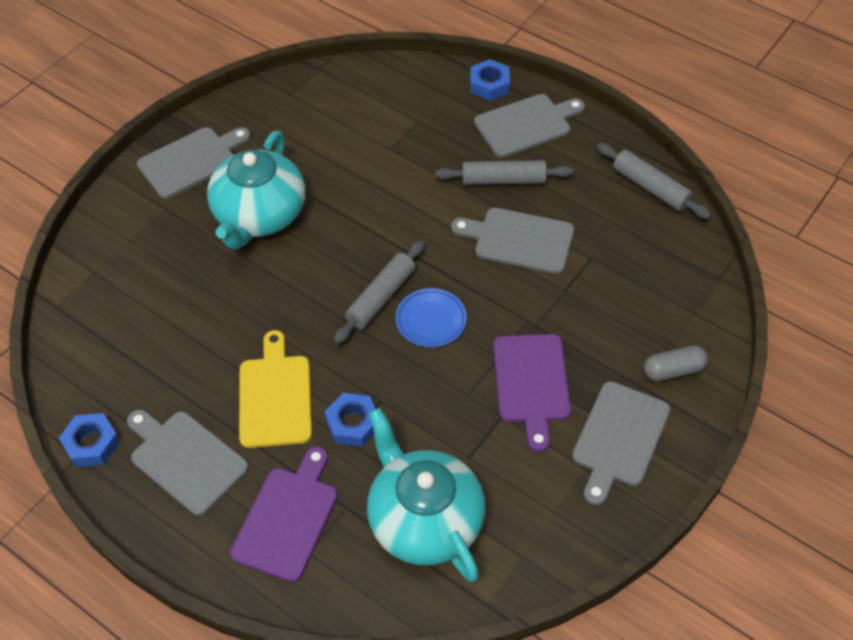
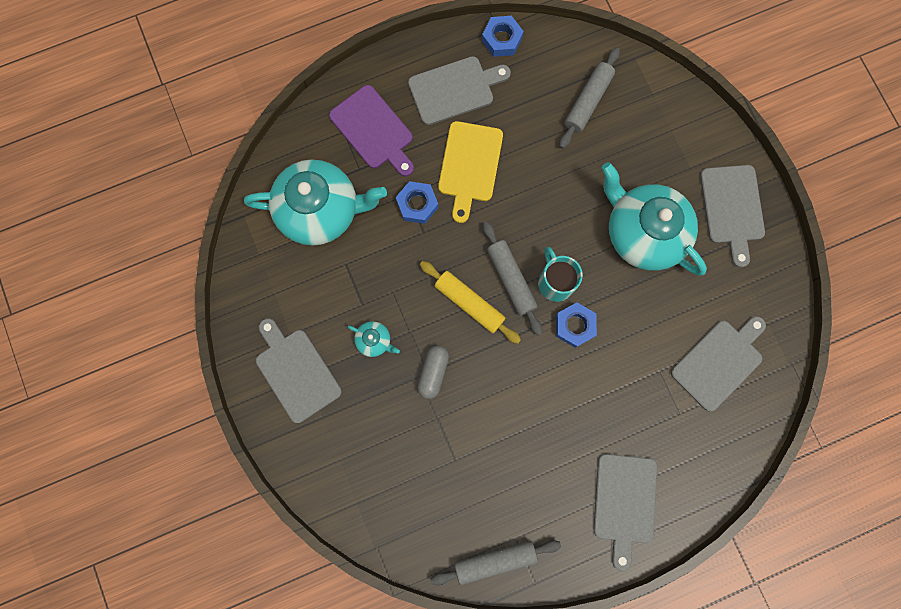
camera: 120 degrees right, 25 degrees up
yellow cutting board [239,330,312,448] -> yellow cutting board turned 75 degrees clockwise [438,121,503,223]
blue plate [395,288,467,348] -> yellow rolling pin [420,261,521,344]
grey rolling pin [435,160,573,185] -> grey rolling pin moved to [559,47,620,149]
grey cutting board [451,208,574,274] -> grey cutting board moved to [671,316,766,411]
blue nut [470,59,510,101] -> blue nut moved to [556,302,597,348]
purple cutting board [493,334,571,452] -> turquoise teapot [347,321,400,357]
grey capsule [644,345,708,382] -> grey capsule moved to [418,345,449,399]
none -> turquoise mug [538,247,583,302]

